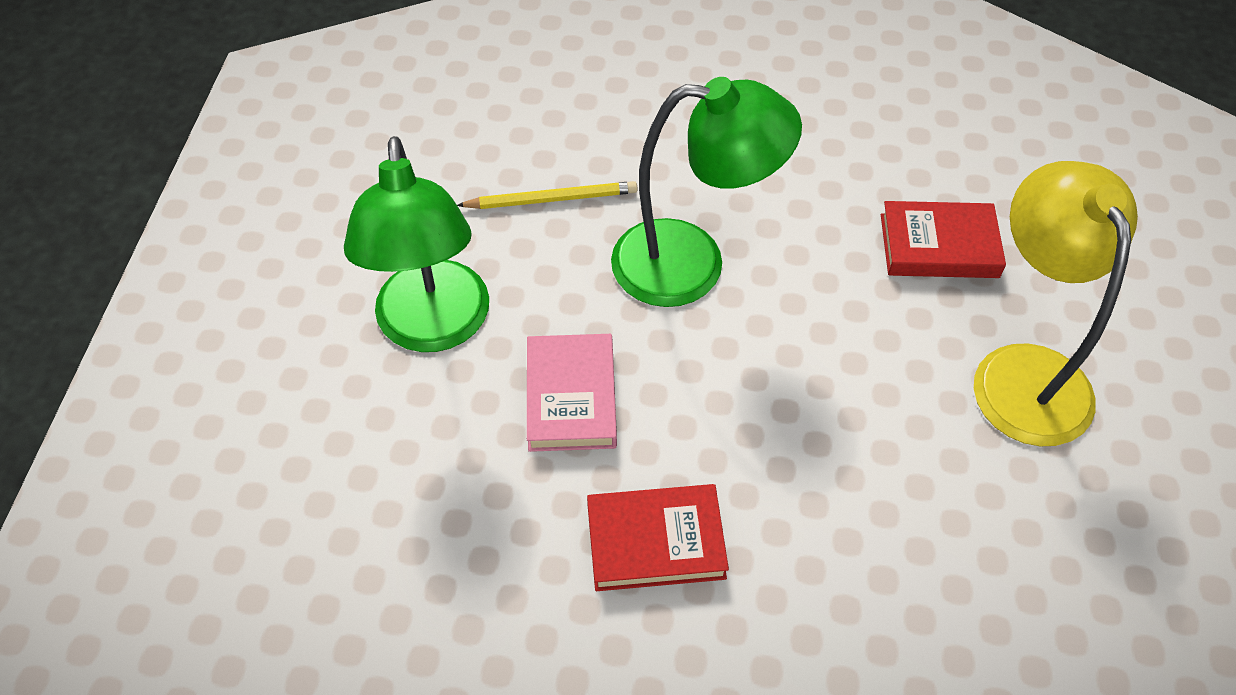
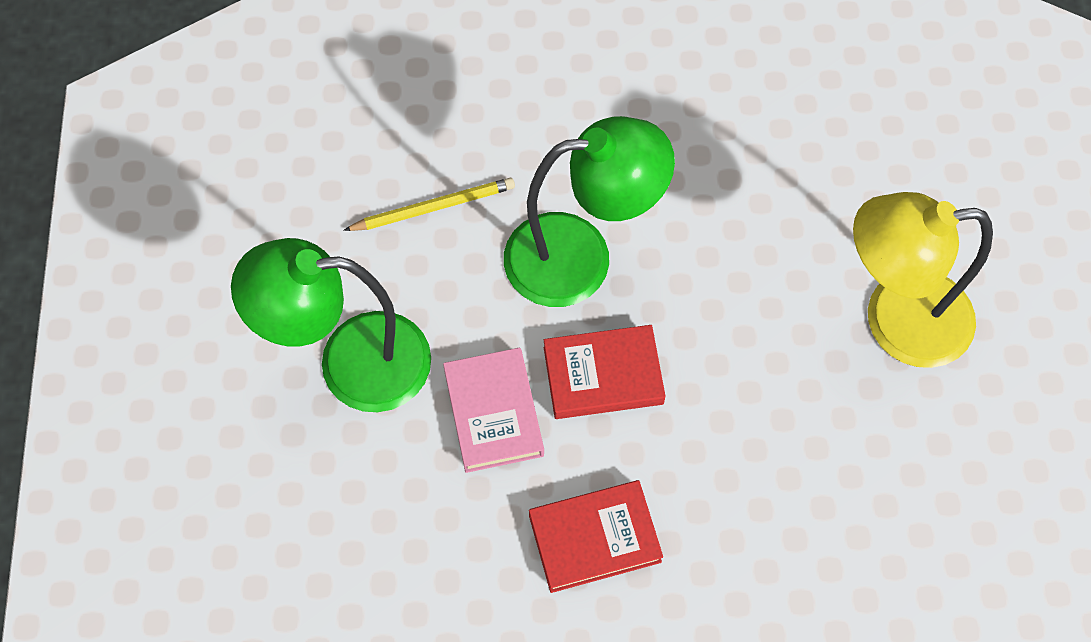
camera: 10 degrees left, 10 degrees up
green lamp [344,136,489,352] -> green lamp turned 105 degrees clockwise [231,238,431,412]
red book [881,201,1006,278] -> red book moved to [544,325,666,419]
yellow lamp [974,161,1138,446] -> yellow lamp turned 75 degrees counterclockwise [853,192,993,368]

